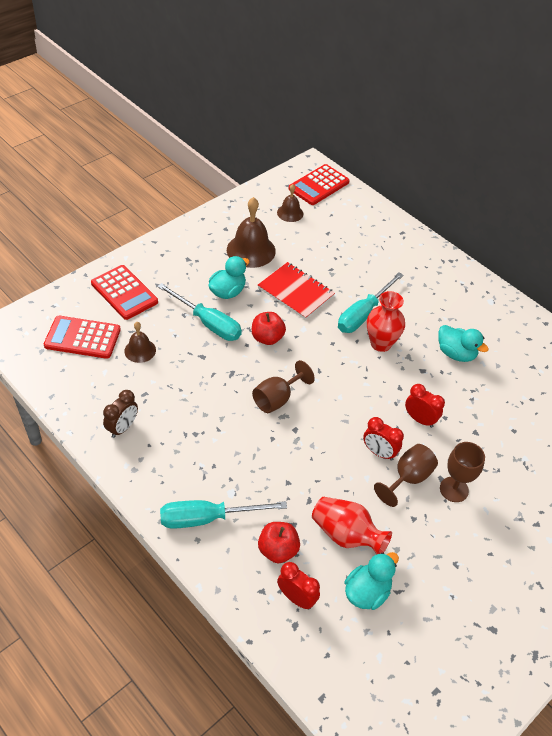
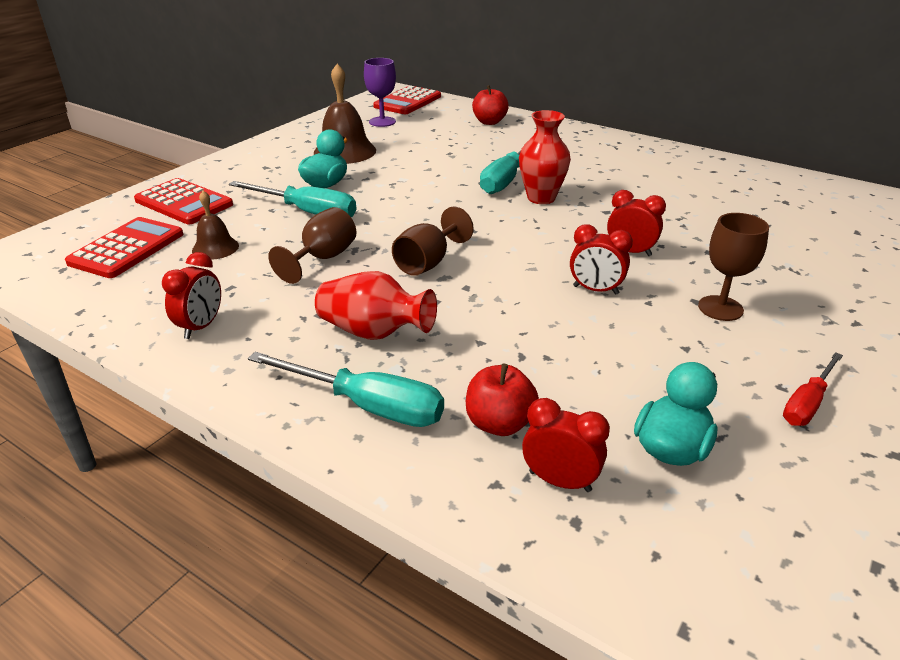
camera: 10 degrees left, 15 degrees down
red calculator [44,316,121,359] -> red calculator turned 120 degrees clockwise [65,217,183,278]
brown clock [103,390,138,438] -> red clock [162,252,221,339]
turquoise screwdriver [160,500,287,529] -> turquoise screwdriver turned 135 degrees counterclockwise [248,352,444,427]
red apple [252,312,286,345] -> red apple moved to [472,85,509,125]
red notebook [258,262,335,320] -> none
brown bell [277,184,303,222] -> purple goblet [364,58,396,127]
red vase [312,497,392,555] -> red vase moved to [315,271,437,340]
brown goblet [374,444,438,507] -> brown goblet moved to [268,207,357,284]
turquoise duck [439,325,489,362] -> none
none -> red screwdriver [783,352,843,426]

